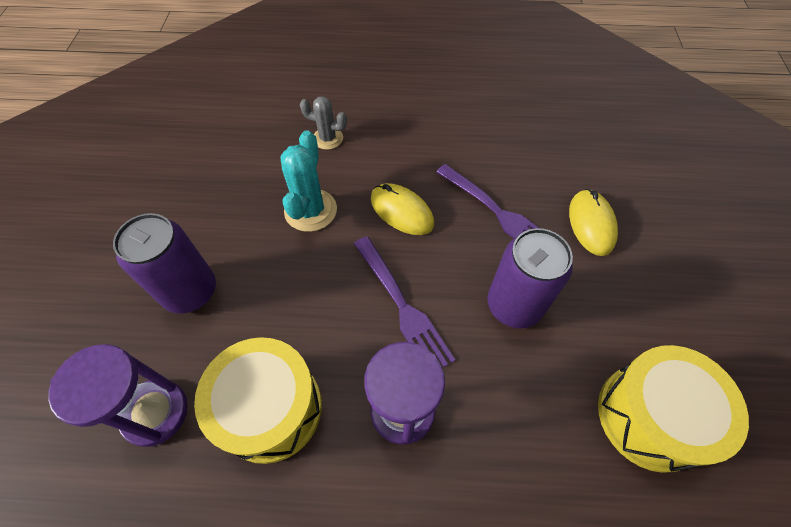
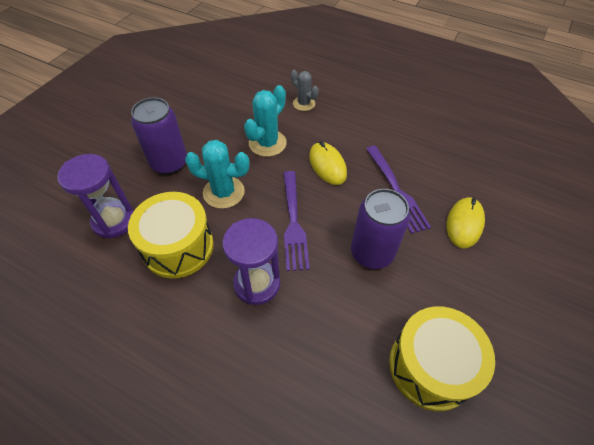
camera: 25 degrees right, 5 degrees down
none -> turquoise cactus [185,140,249,209]

